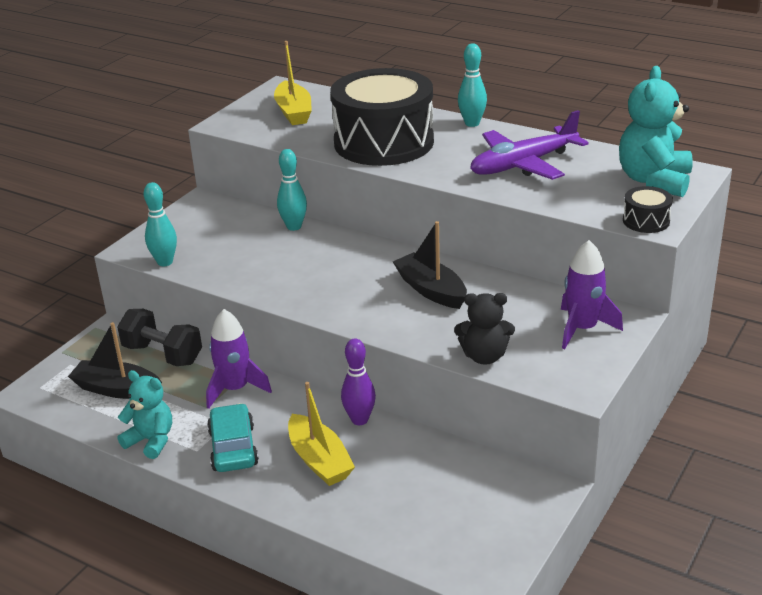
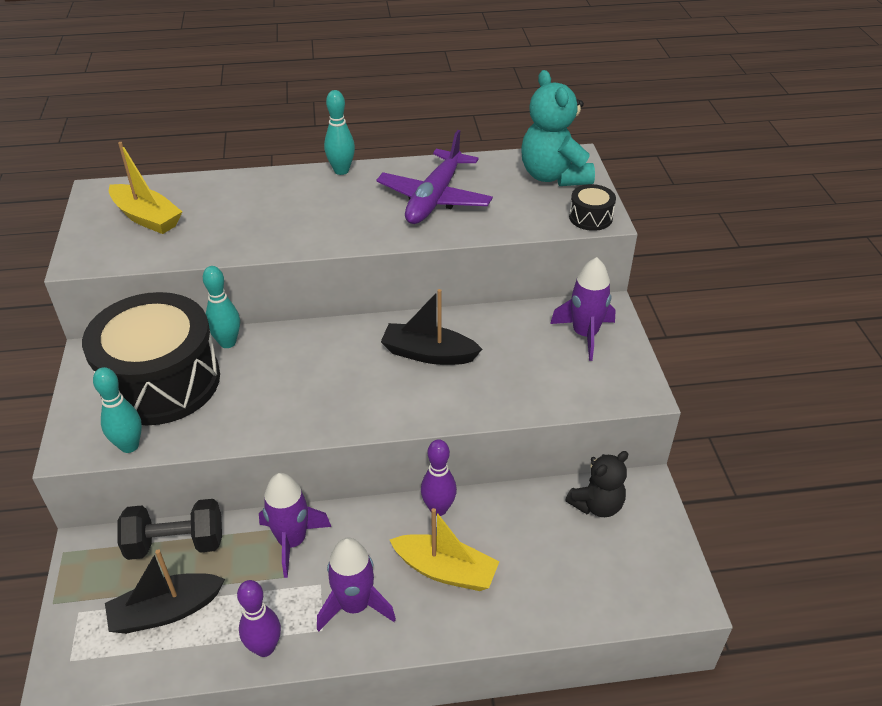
camera: 40 degrees left, 10 degrees up
turquoise teddy bear [117,370,172,459] -> purple bowling pin [237,580,281,657]
turquoise car [207,403,259,472] -> purple rocket [317,538,396,632]
black drum [330,68,434,166] -> black drum moved to [82,292,220,425]
black teddy bear [454,293,515,365] -> black teddy bear moved to [565,451,628,517]

